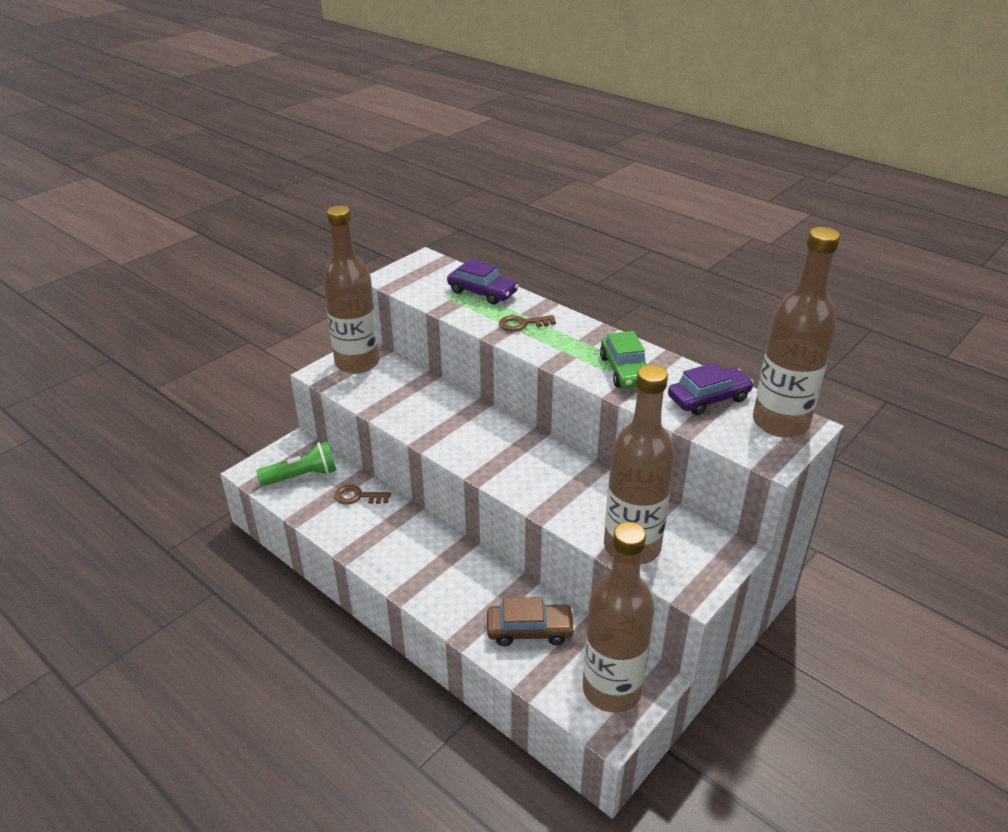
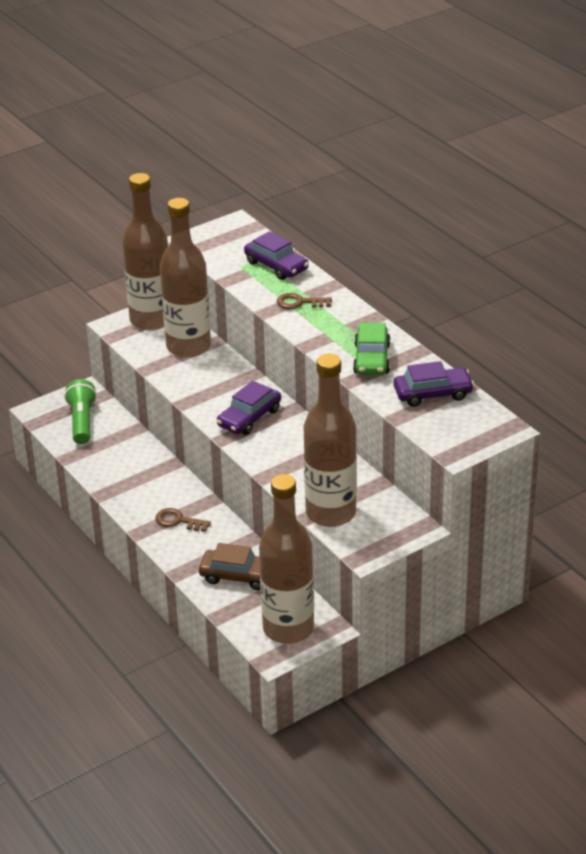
camera: 15 degrees right, 0 degrees up
green flashlight [256,441,337,486] -> green flashlight turned 90 degrees counterclockwise [64,379,97,444]
brown key [334,485,391,504] -> brown key moved to [155,508,211,532]
brown bottle [753,227,840,438] -> brown bottle moved to [160,198,211,358]
none -> purple car [217,381,281,435]

